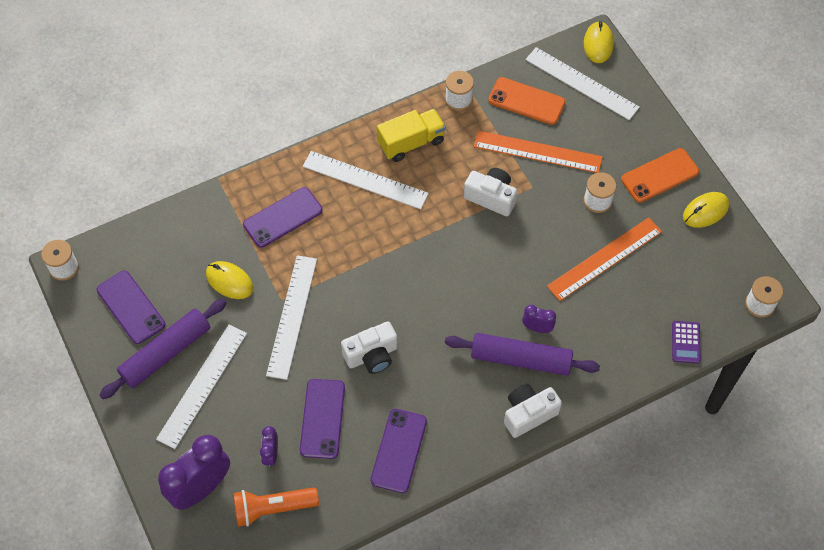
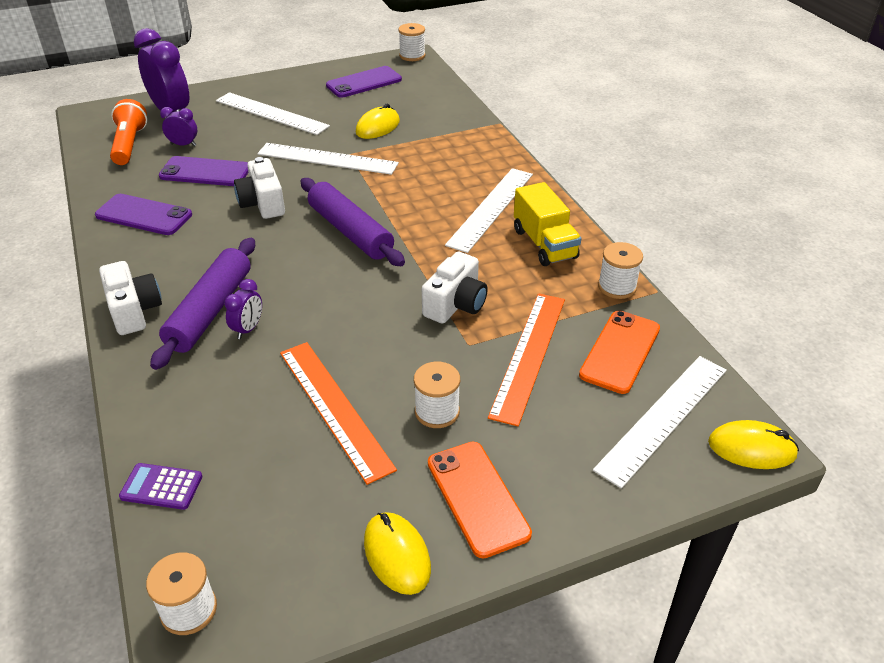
camera: 95 degrees right, 20 degrees down
purple rolling pin [99,299,227,399] -> purple rolling pin moved to [300,178,405,266]
purple phone [243,187,322,248] -> none

